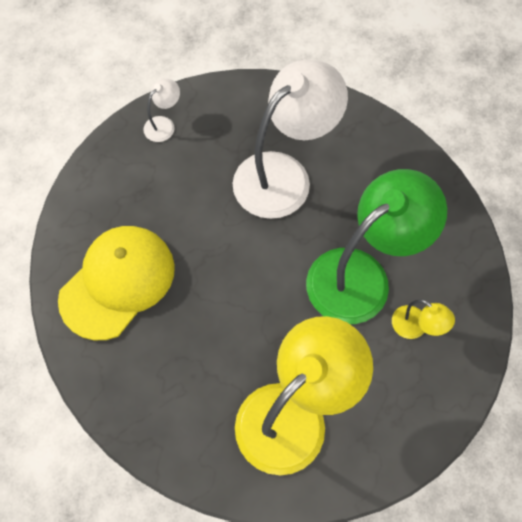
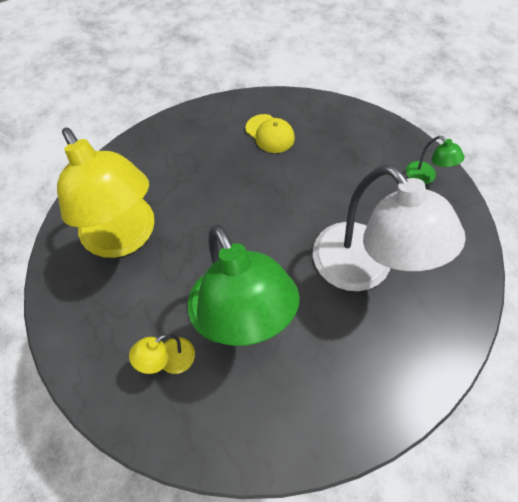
camera: 100 degrees right, 5 degrees down
yellow cap [58,226,175,340] -> yellow cap [245,114,295,153], size x0.53
white lamp [143,79,180,142] -> green lamp [406,136,464,185]

